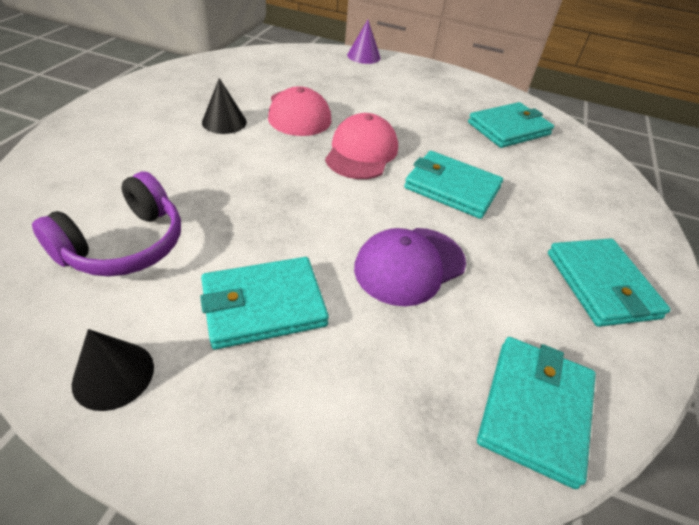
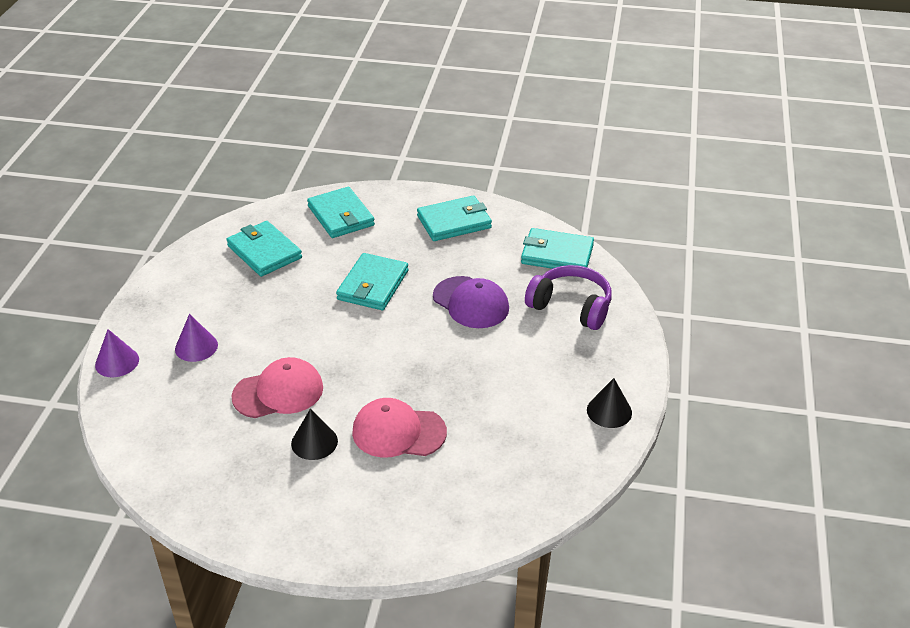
camera: 95 degrees left, 5 degrees down
purple headphones [32,172,181,277] -> purple headphones moved to [525,265,612,330]
turquoise wallet [200,257,329,350] -> turquoise wallet moved to [307,187,375,238]
pink cap [325,113,398,179] -> pink cap moved to [352,398,447,457]
none -> purple cone [175,314,218,362]

